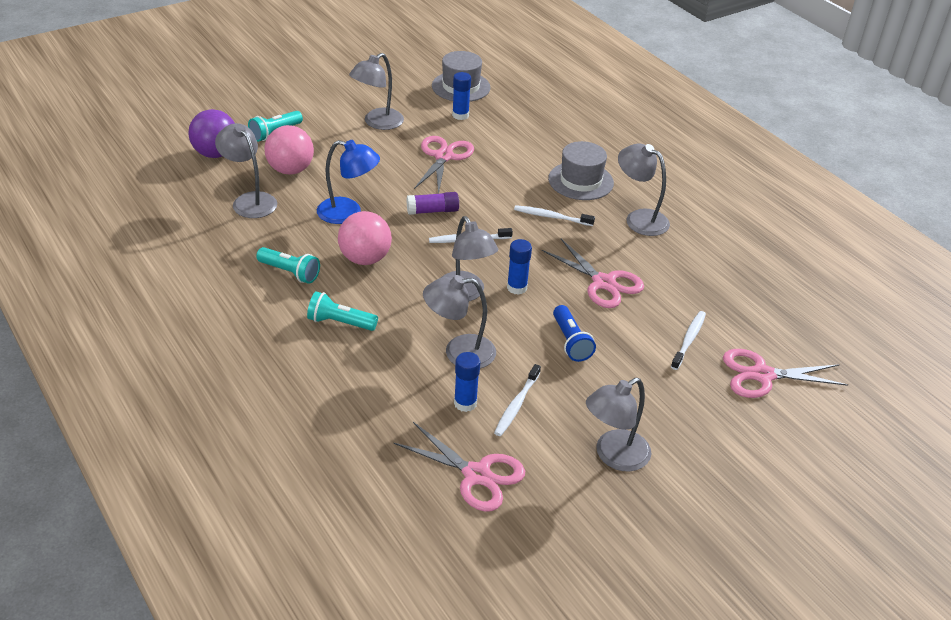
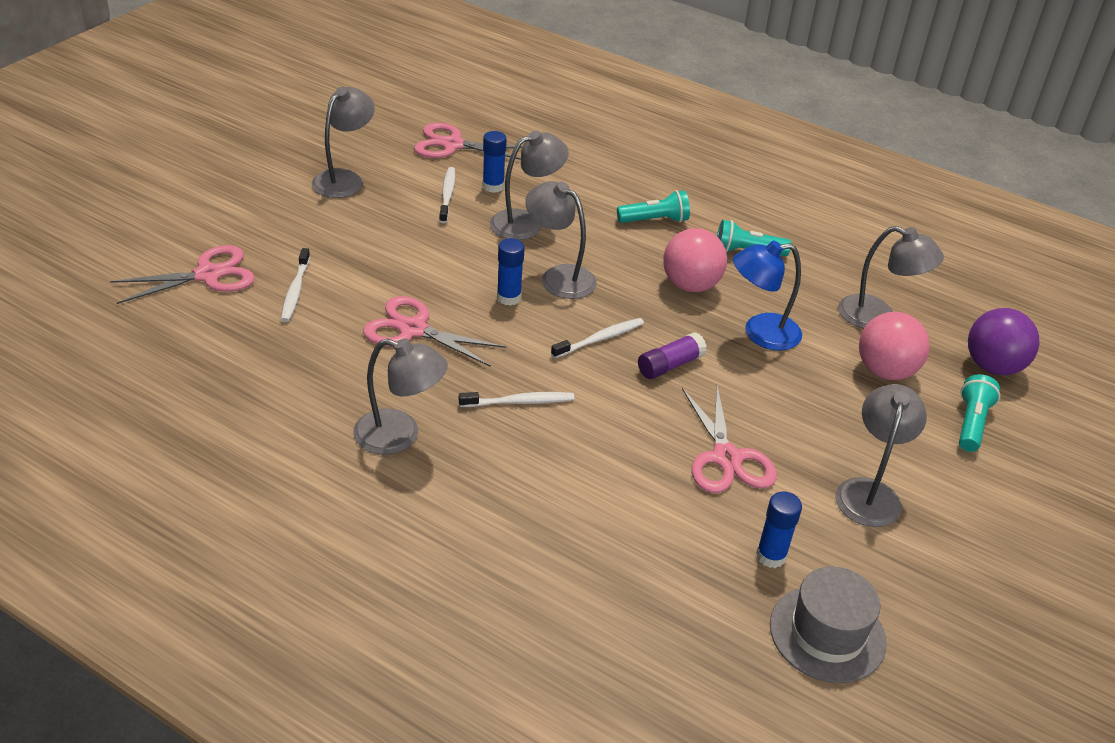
camera: 155 degrees right, 0 degrees up
grey hat [548,141,614,200] -> none
blue flashlight [553,305,596,362] -> none

